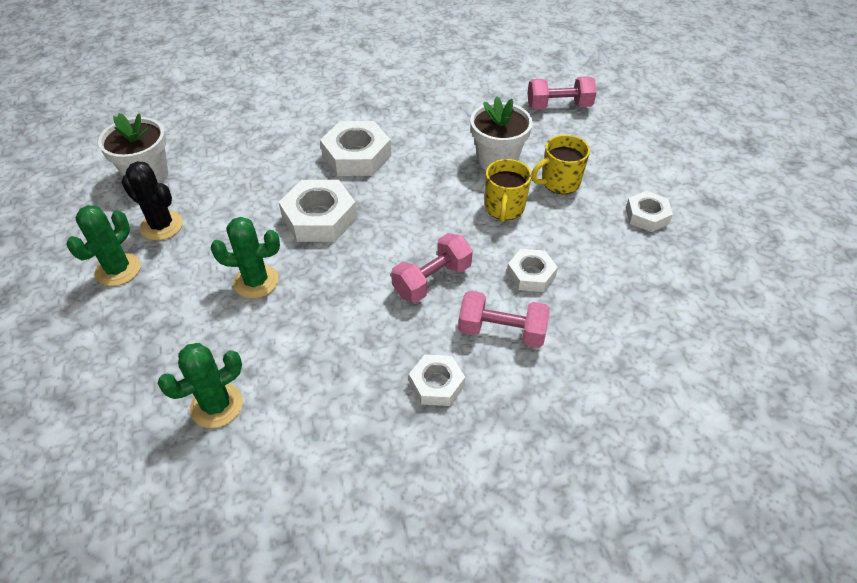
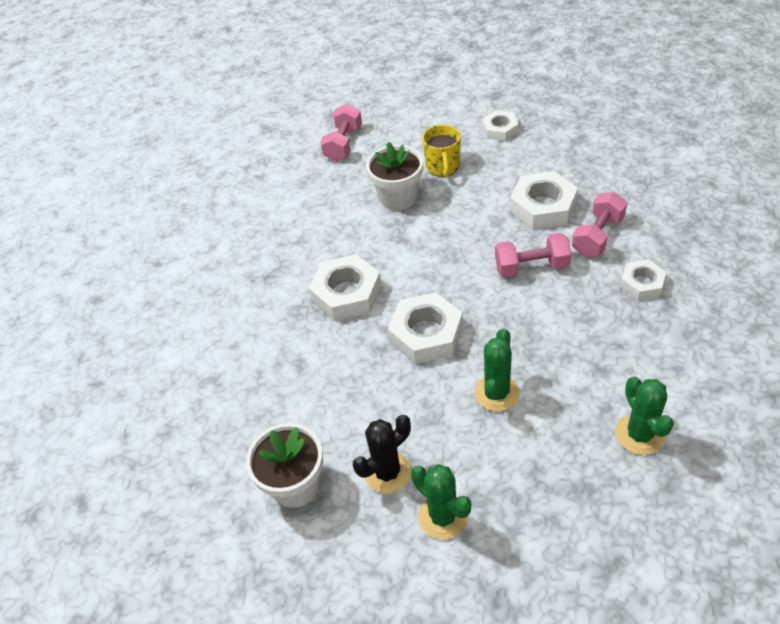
camera: 65 degrees left, 0 degrees up
pink dumbbell [391,233,473,303] -> pink dumbbell turned 75 degrees counterclockwise [495,233,572,278]
yellow mug [485,159,532,222] -> none
white nut [507,249,558,292] -> white nut [510,171,578,230], size x1.65

